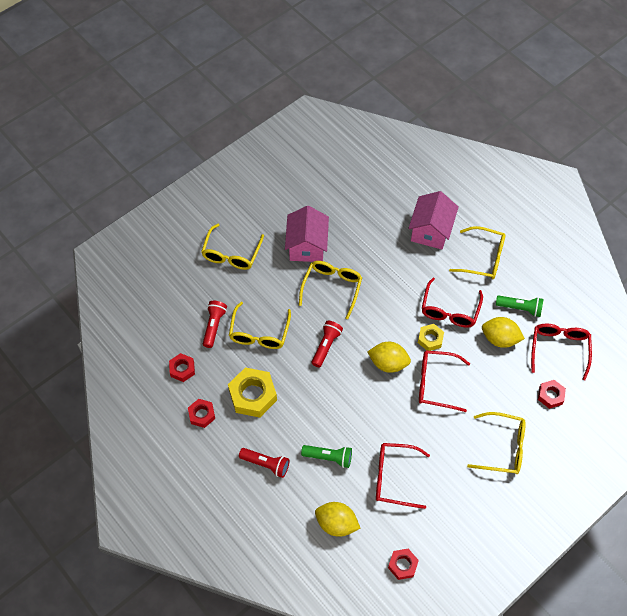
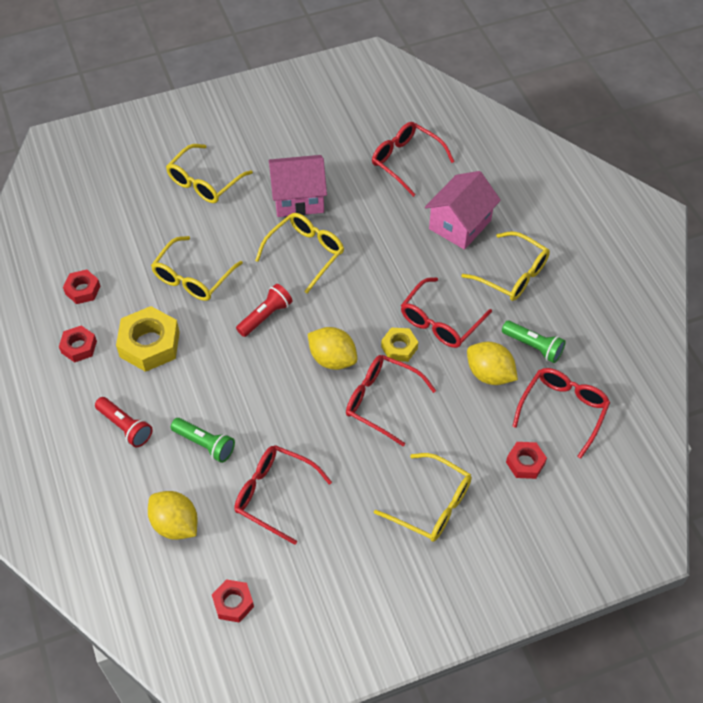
camera: 20 degrees right, 5 degrees down
red flashlight [203,301,227,348] -> none
pink house [285,206,329,262] -> pink house turned 60 degrees clockwise [268,155,327,217]
none -> red glasses [372,122,455,197]

